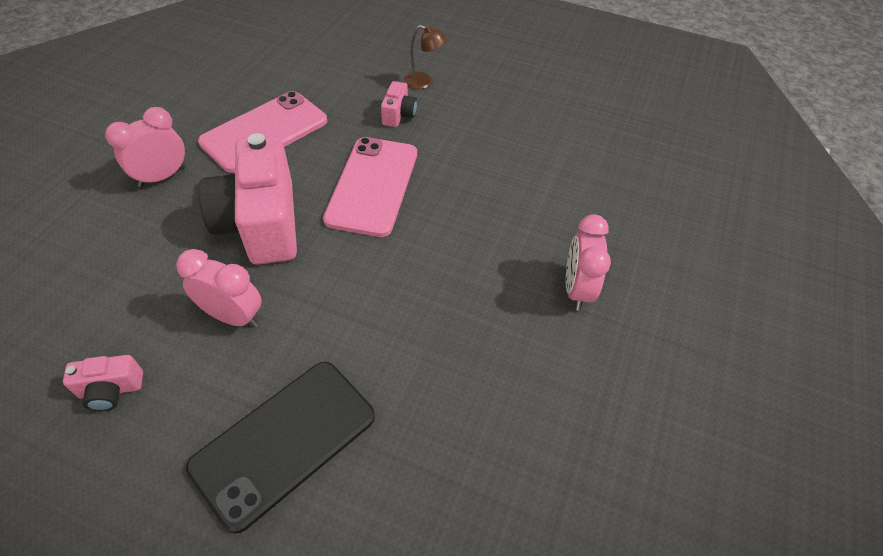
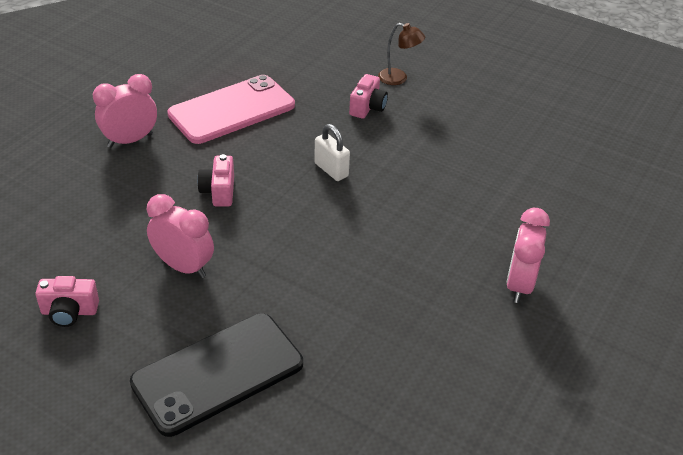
camera: 10 degrees right, 10 degrees down
pink camera [199,133,297,265] -> pink camera [197,154,234,206], size x0.44
pink phone [323,137,417,237] -> white padlock [314,124,350,181]

